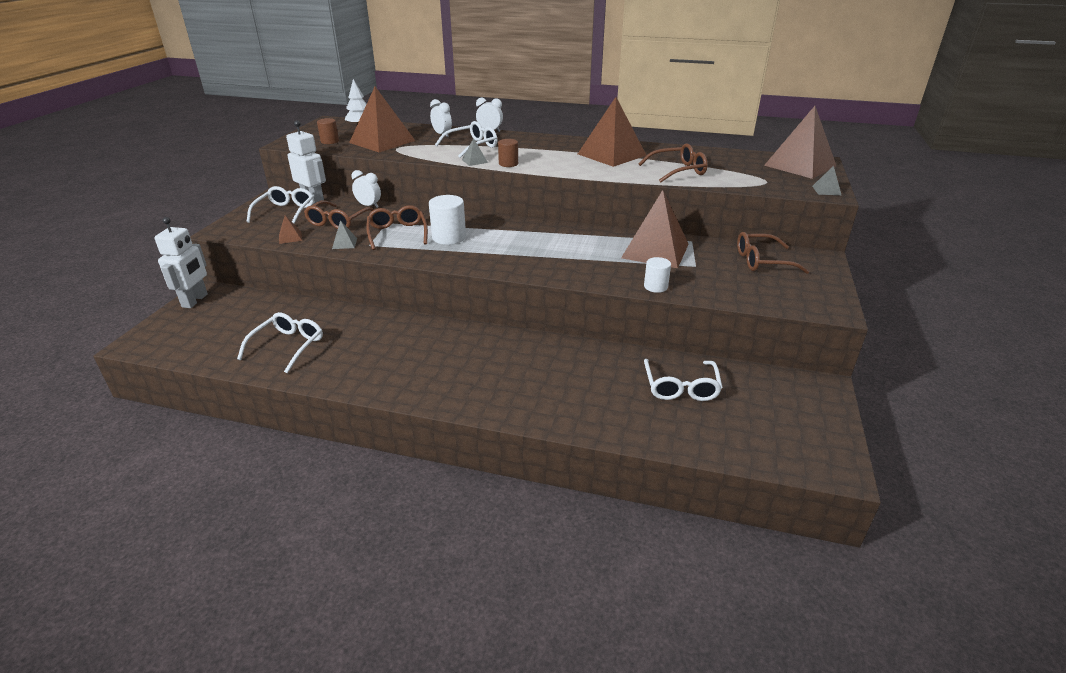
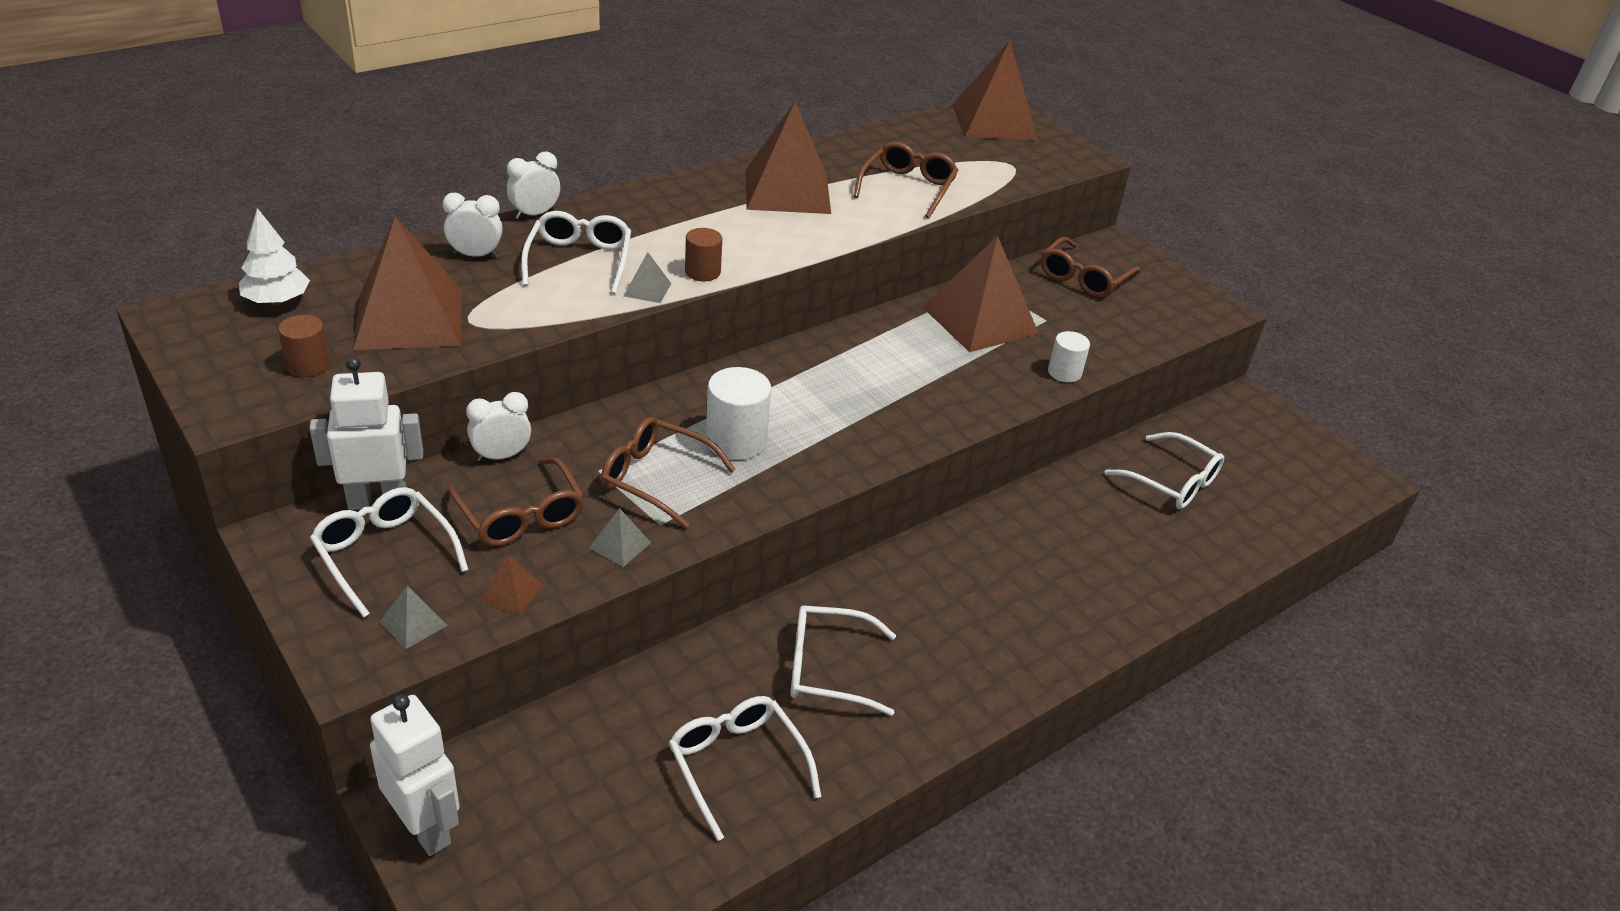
camera: 55 degrees left, 5 degrees up
grey pyramid [812,166,841,195] -> grey pyramid moved to [380,586,448,649]
none -> white glasses [790,605,896,716]

